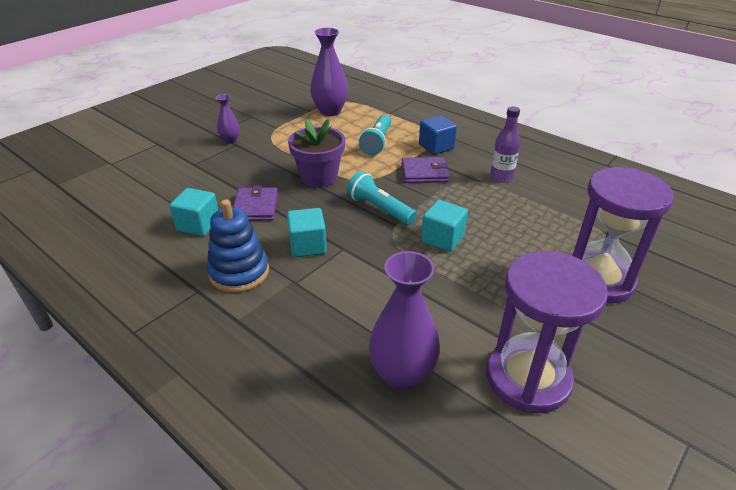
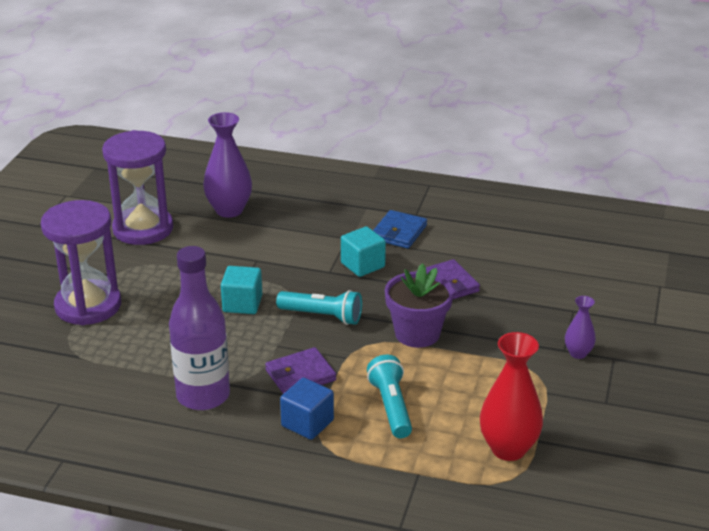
camera: 155 degrees right, 5 degrees down
turquoise cube [170,188,218,236] -> none
blue stacking toy [207,199,269,293] -> blue wallet [373,210,427,249]
purple vase [310,28,348,116] -> red vase [480,332,543,461]
purple bottle [490,106,520,183] -> purple bottle [169,246,230,410], size x1.76

